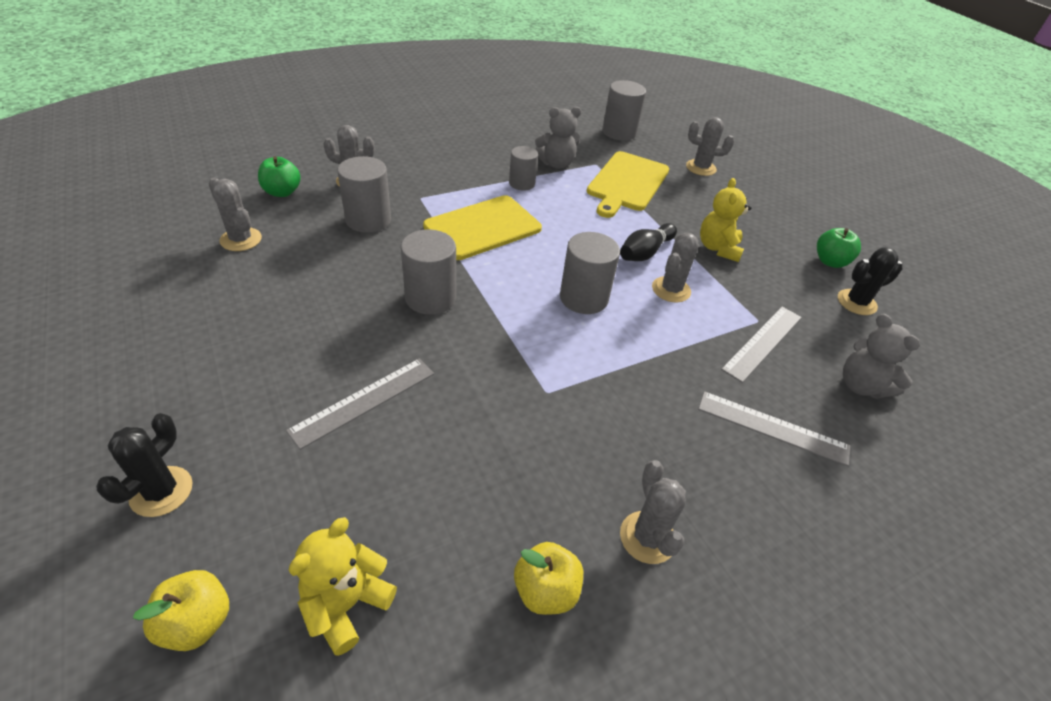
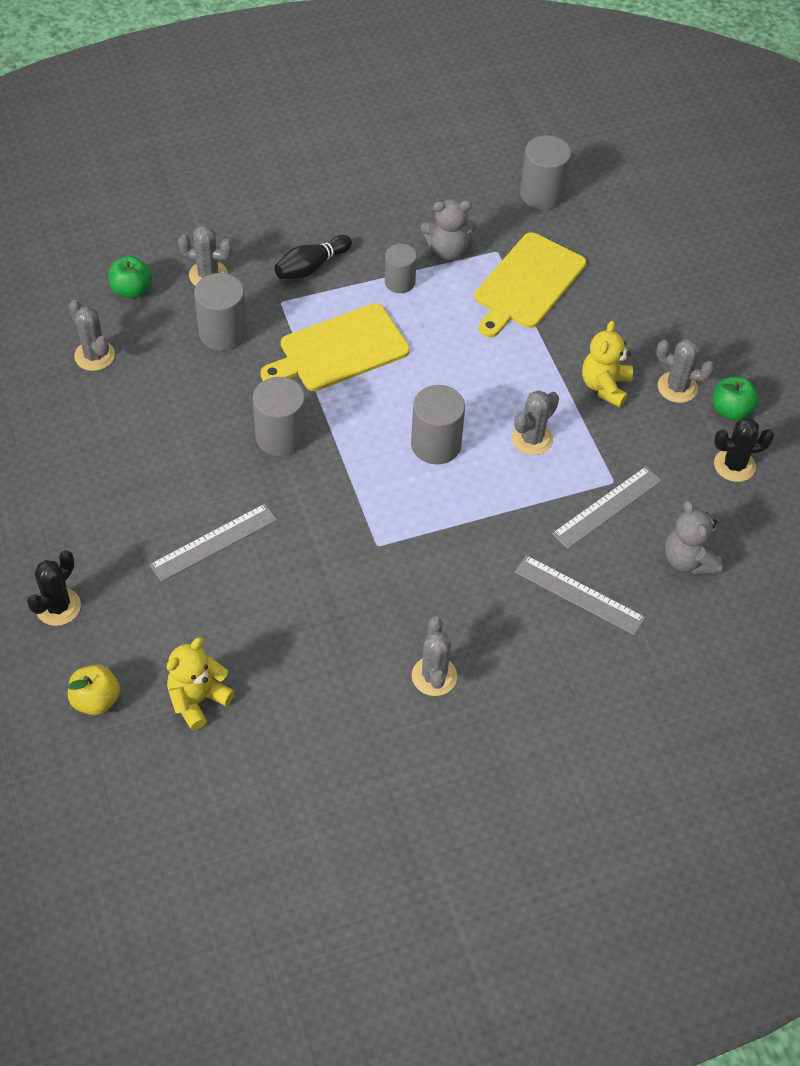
camera: 10 degrees right, 10 degrees up
yellow apple [514,542,583,615] -> none
black bowling pin [620,223,677,261] -> black bowling pin moved to [274,235,352,279]
grey cactus [686,117,734,176] -> grey cactus moved to [656,339,715,403]

